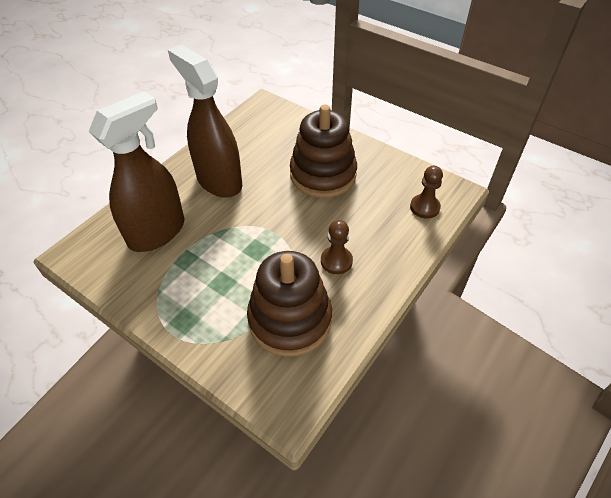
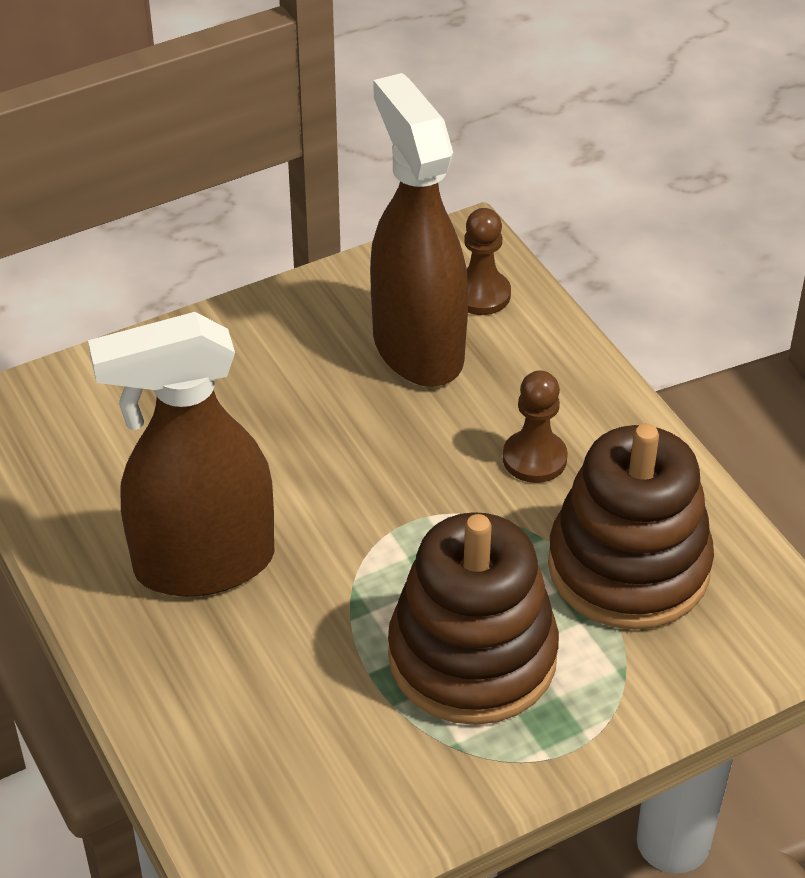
camera: 65 degrees left, 5 degrees down
brown spray bottle [89,91,184,252] -> brown spray bottle moved to [370,73,468,387]
brown stacking toy [290,105,357,198] -> brown stacking toy moved to [388,512,559,725]

